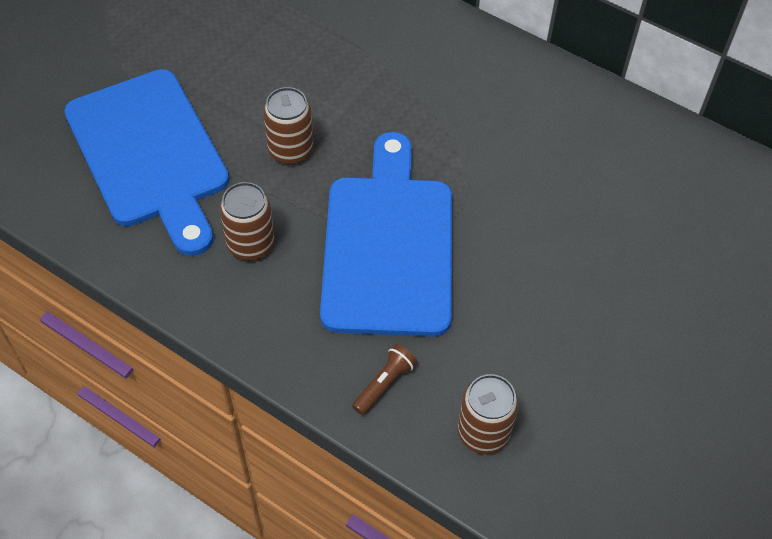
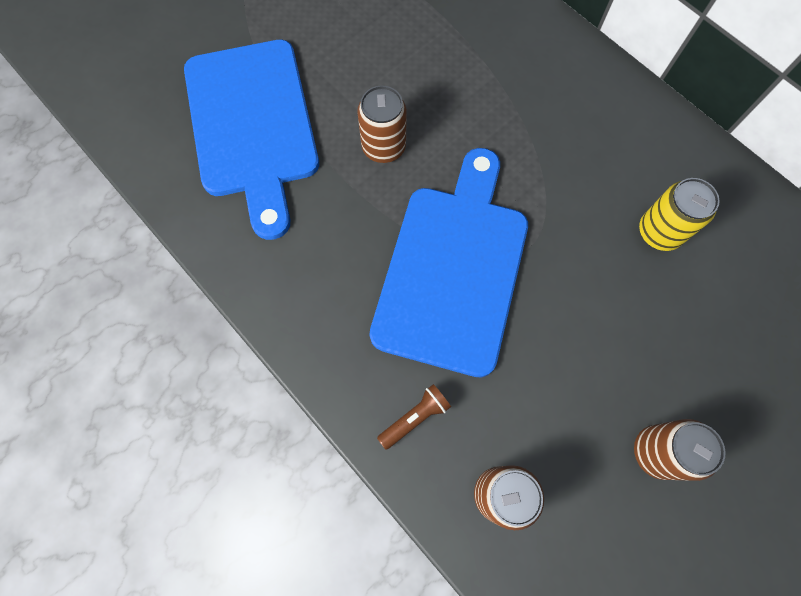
camera: 15 degrees right, 15 degrees up
brown can [219,182,275,260] -> brown can moved to [634,419,726,481]
none -> yellow can [639,178,720,251]

